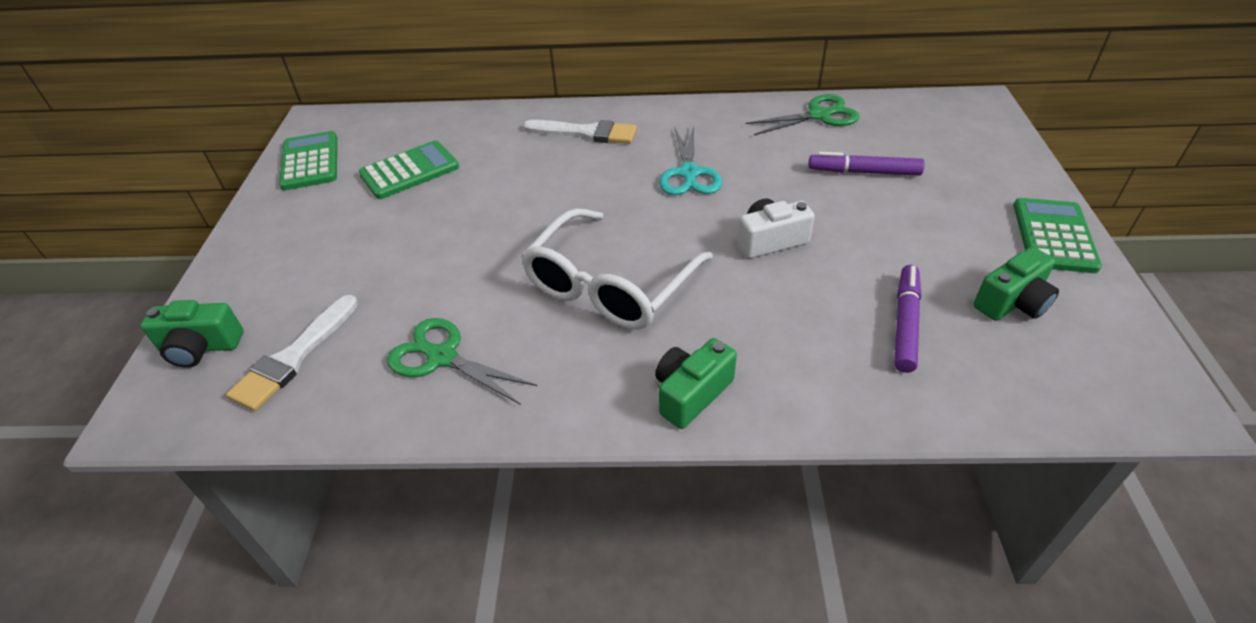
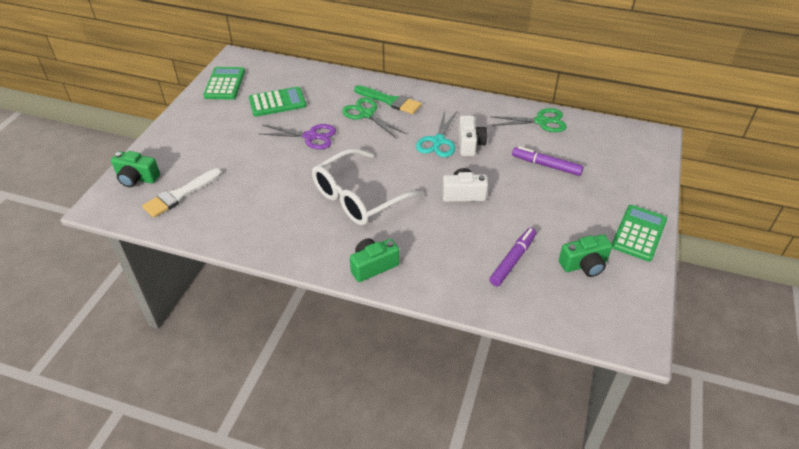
camera: 15 degrees right, 0 degrees up
green scissors [387,318,537,405] -> green scissors moved to [342,98,406,139]
white brush [523,120,637,144] -> green brush [354,85,421,114]
none -> purple scissors [260,124,336,149]
none -> white camera [459,116,487,156]

